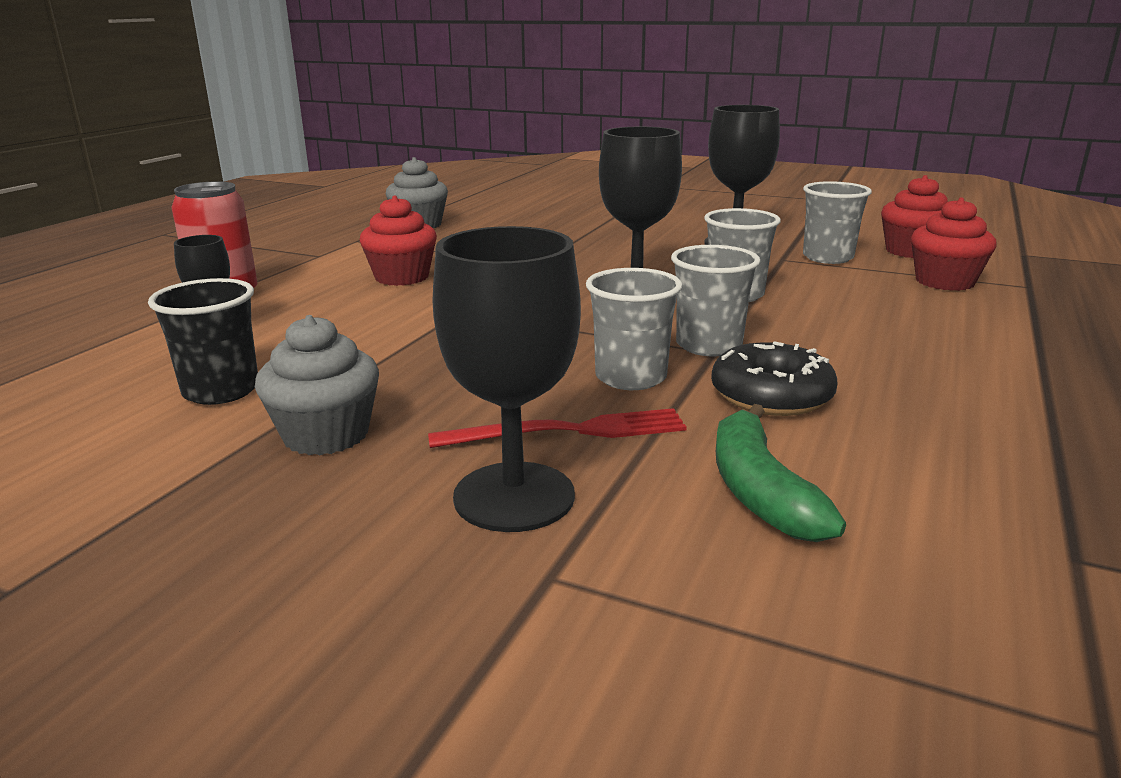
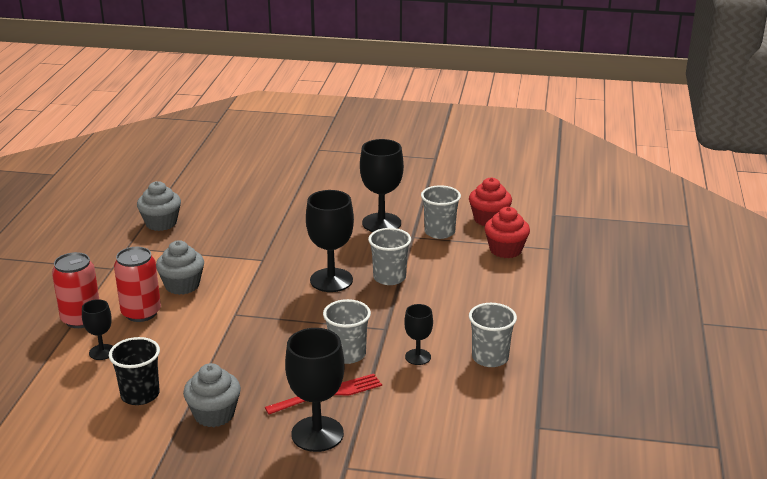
camera: 15 degrees left, 5 degrees up
red cupcake [360,196,437,286] -> grey cupcake [156,240,204,295]
grey cup [671,245,761,357] -> grey cup moved to [469,303,517,367]
black donut [711,341,837,416] -> black goblet [404,304,433,365]
green banana [716,404,846,542] -> none
none -> red can [114,247,161,322]

